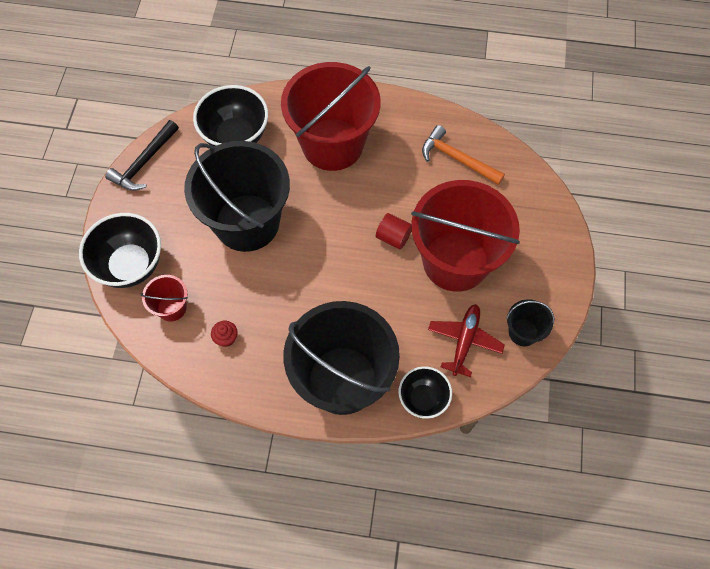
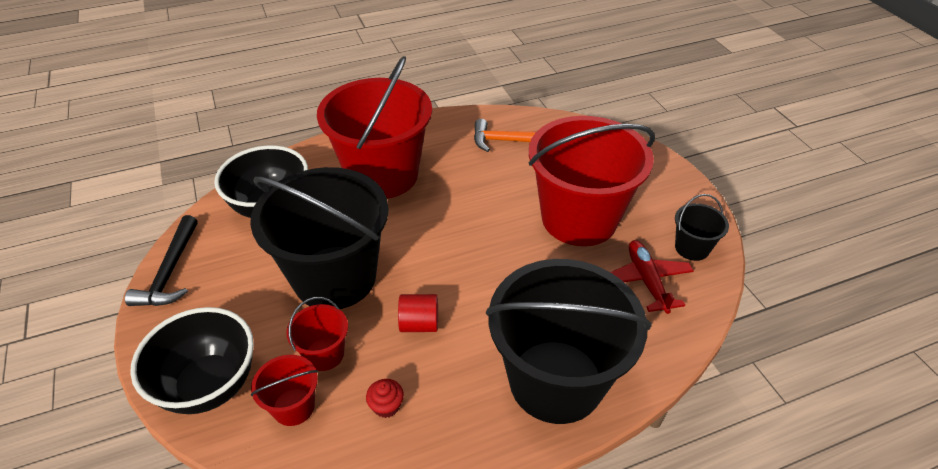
camera: 30 degrees left, 20 degrees down
red cylinder [376,213,412,250] -> red cylinder moved to [398,294,438,332]
black bowl [399,366,452,419] -> none
none -> red bucket [286,297,348,371]

